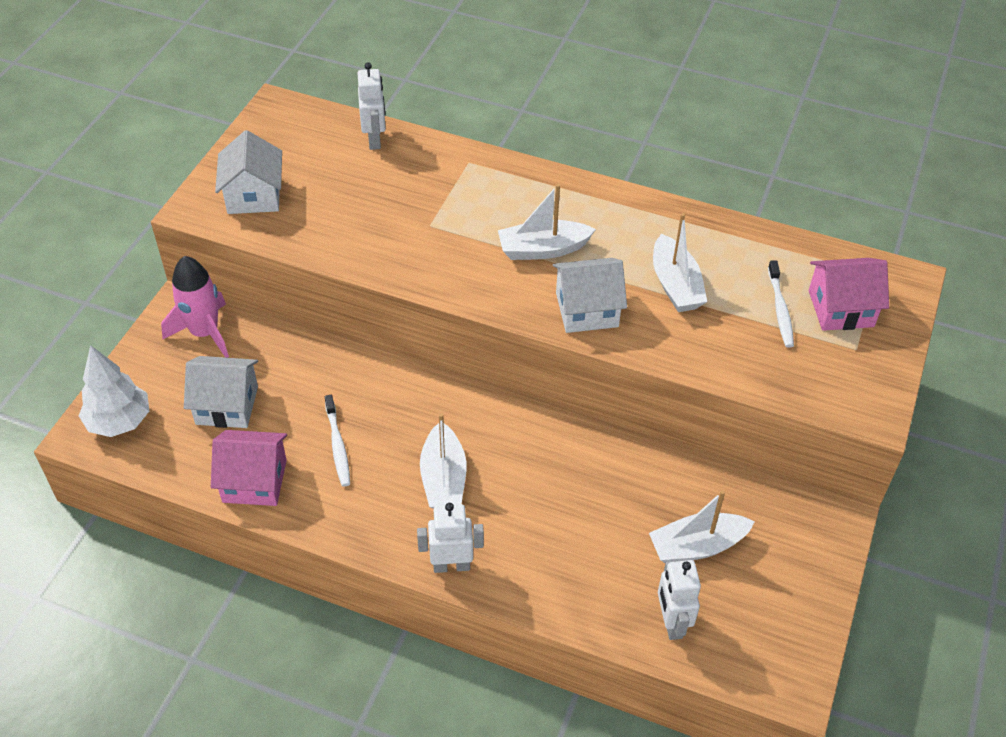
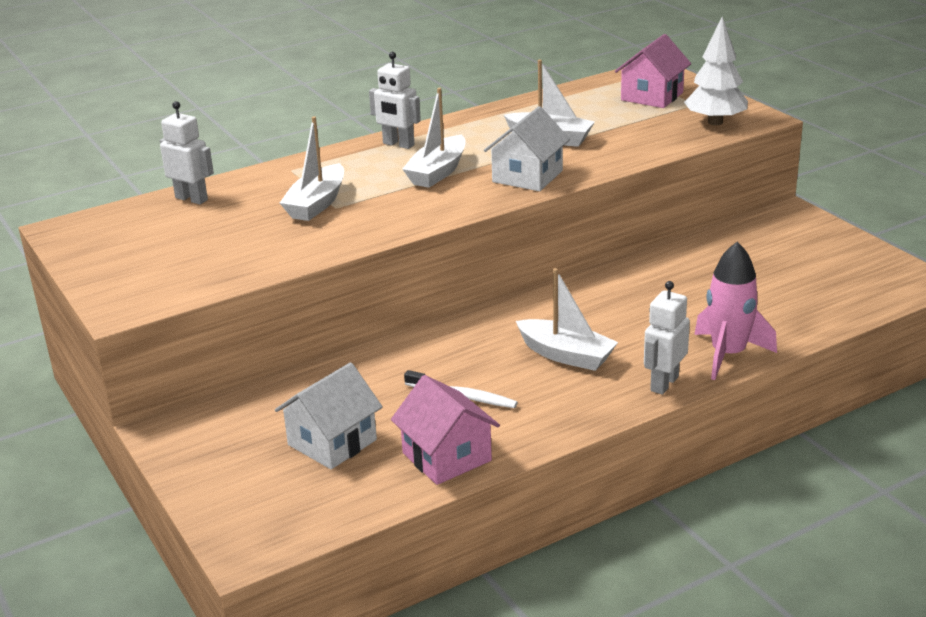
camera: 50 degrees left, 20 degrees down
white tree [79,345,149,437] -> white tree moved to [684,17,748,125]
pink rocket [161,256,229,358] -> pink rocket moved to [694,242,777,380]
pink house [211,430,287,506] -> pink house turned 75 degrees counterclockwise [391,375,500,485]
white house [215,130,282,214] -> none
white boat [649,490,755,563] -> white boat moved to [280,116,344,221]
white robot [658,560,701,640] -> white robot moved to [369,52,421,149]
white toothbrush [768,261,794,348] -> none

